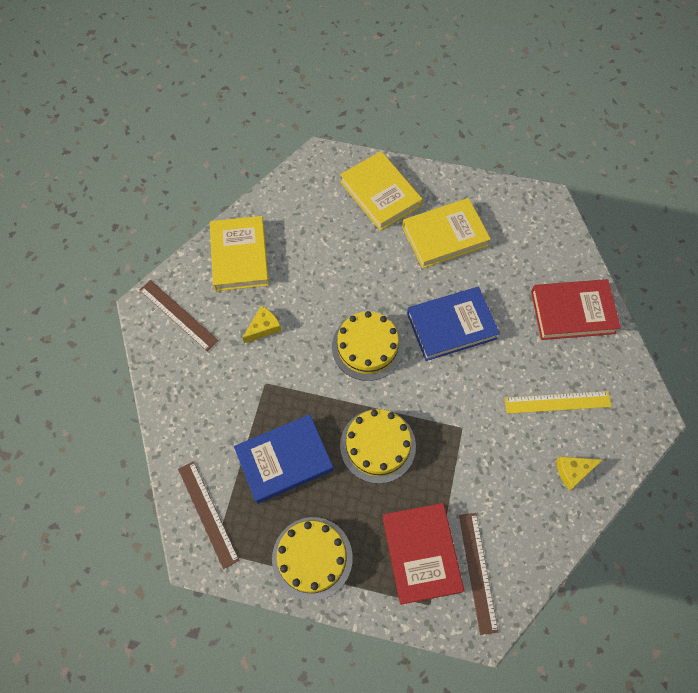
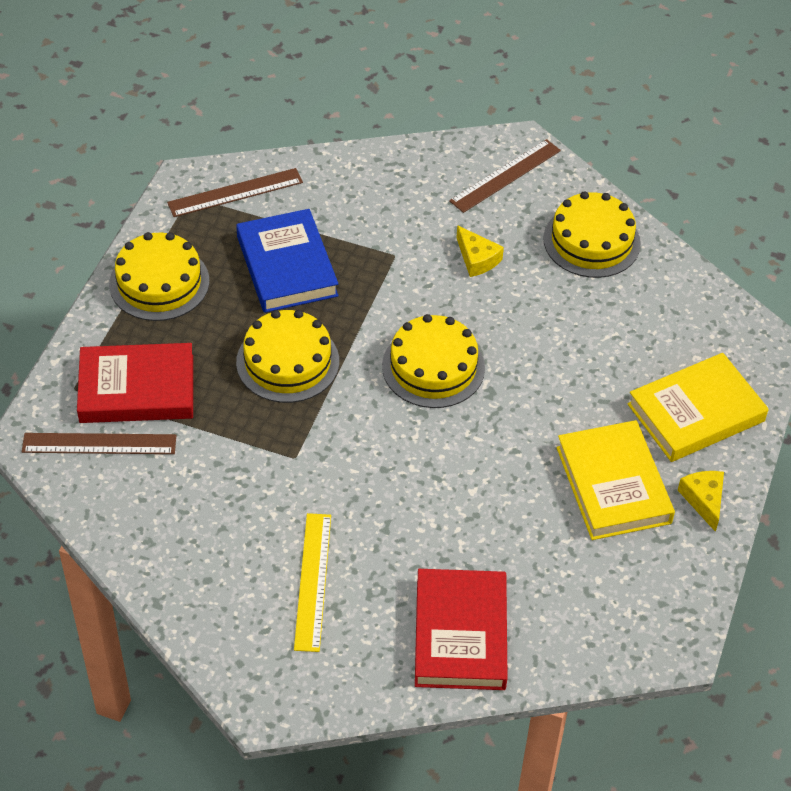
camera: 95 degrees right, 15 degrees down
yellow book [210,216,269,291] -> yellow cake [543,191,641,278]
blue book [407,287,500,361] -> none
yellow cheese [556,456,602,490] -> yellow cheese moved to [678,471,724,532]

